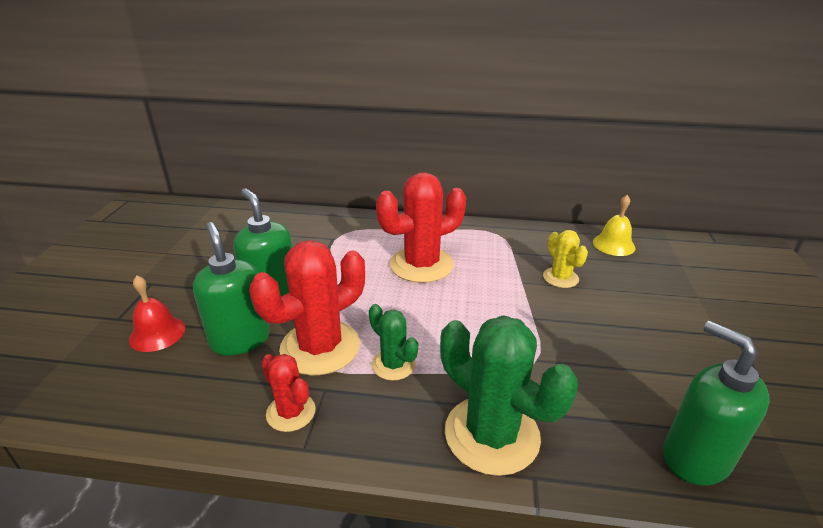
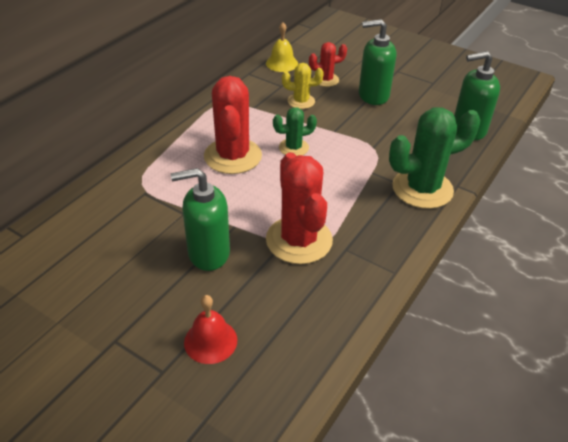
camera: 65 degrees left, 10 degrees up
green soap dispenser [193,222,270,356] -> green soap dispenser moved to [359,19,396,105]
red cactus [262,354,316,432] -> red cactus moved to [309,42,347,87]
green cactus [369,304,418,381] -> green cactus moved to [273,107,317,156]

